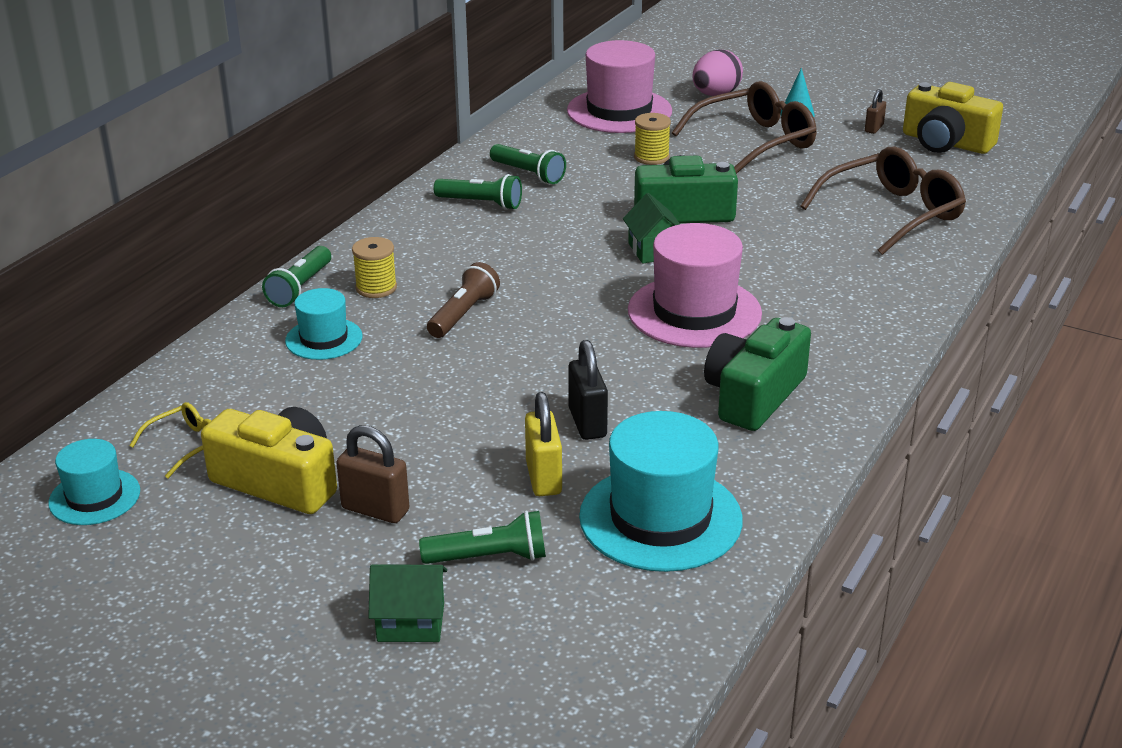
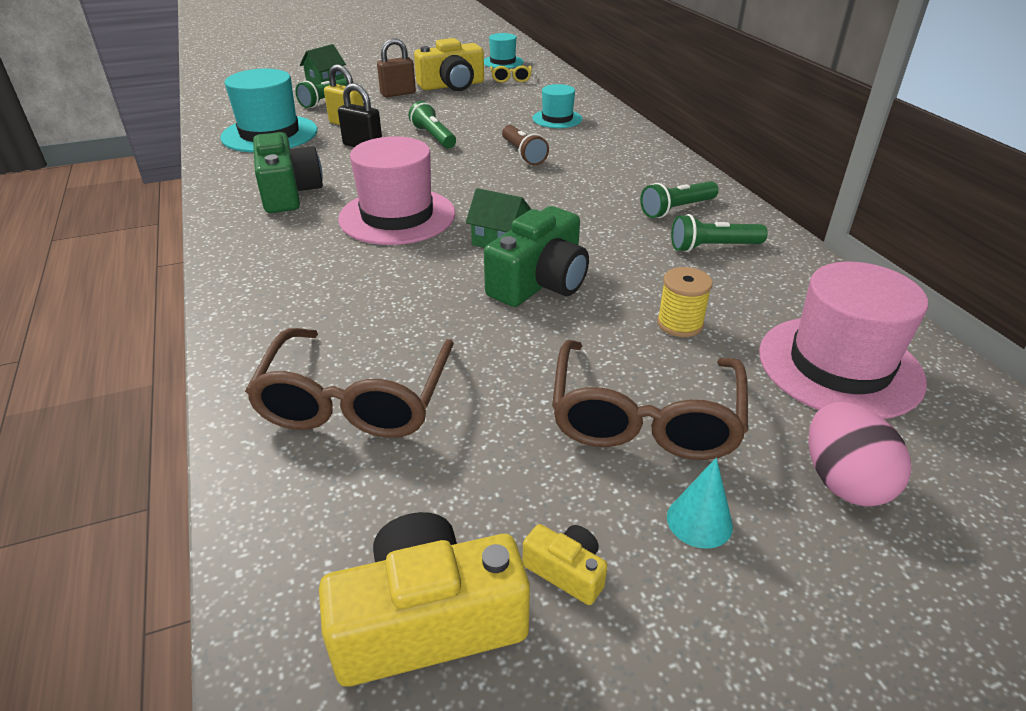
camera: 130 degrees right, 5 degrees up
green flashlight [262,246,331,307] -> green flashlight moved to [408,101,456,149]
yellow spool [352,237,397,298] -> none
brown padlock [865,89,886,134] -> yellow camera [523,524,608,605]

